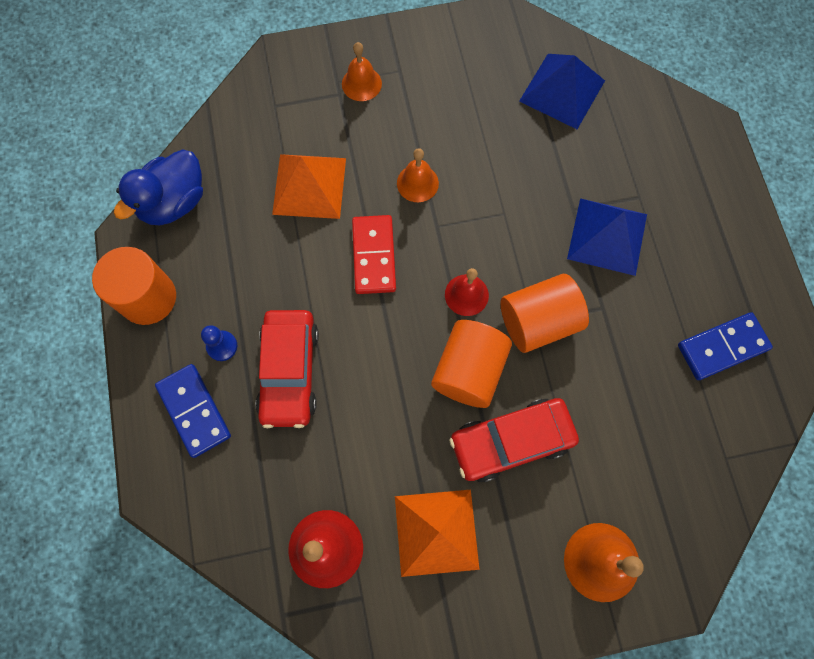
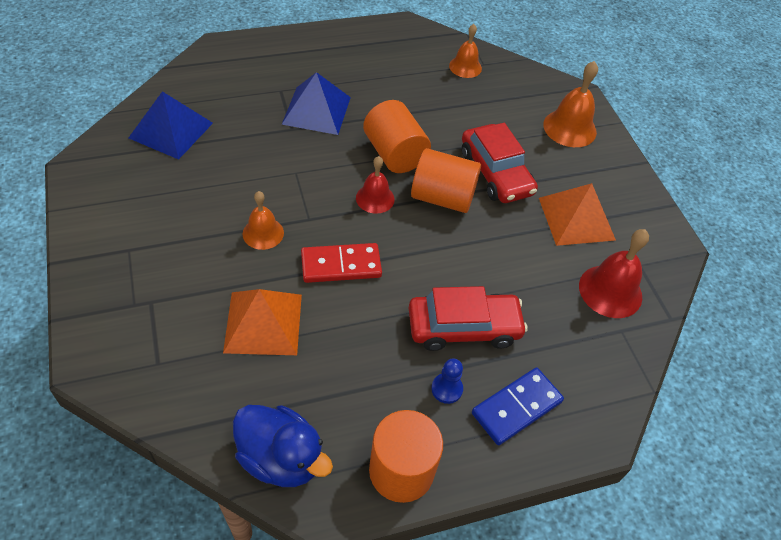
camera: 100 degrees left, 20 degrees down
orange bell [342,42,382,101] -> orange bell moved to [449,24,482,78]
blue domino [678,312,773,380] -> none

